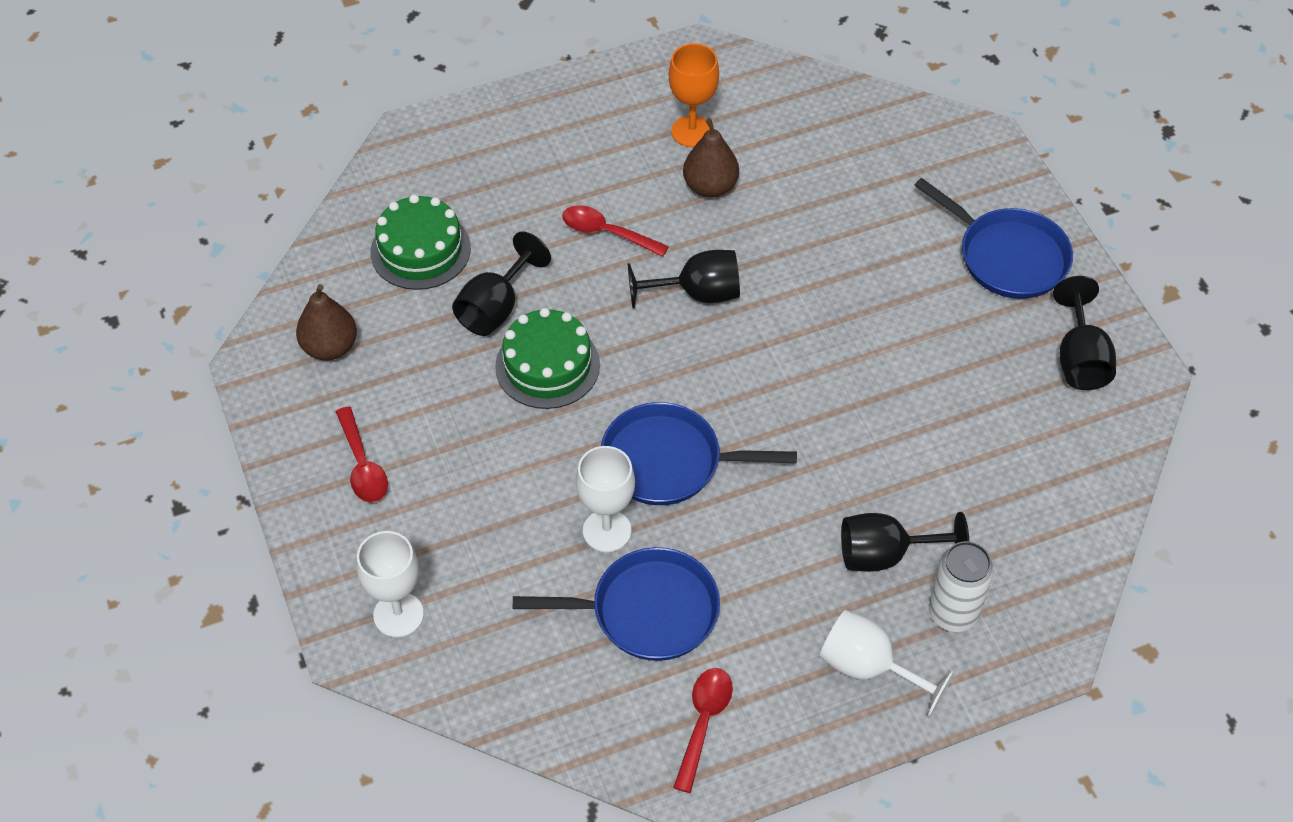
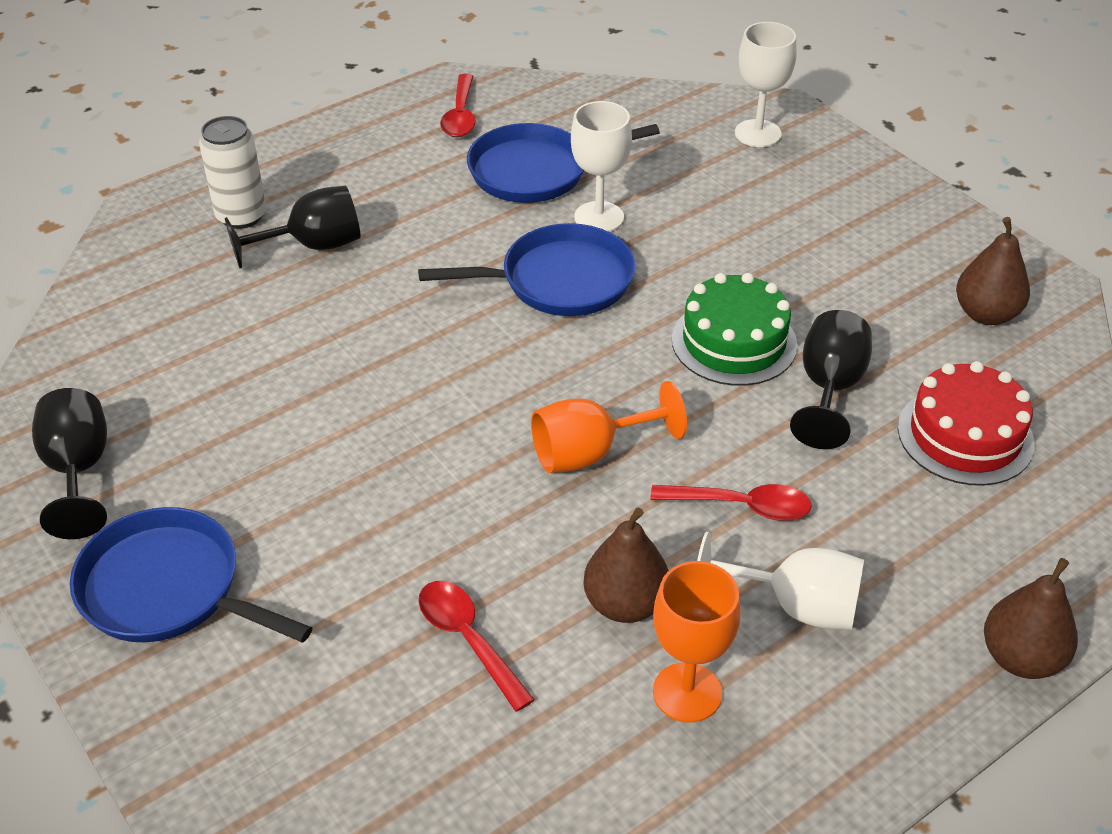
camera: 165 degrees right, 10 degrees down
red spoon [336,407,388,503] -> red spoon moved to [419,581,535,712]
green cake [371,194,471,290] -> red cake [898,361,1035,486]
black goblet [628,250,740,308] -> orange goblet [531,381,687,473]
white goblet [820,610,955,717] -> white goblet moved to [697,532,864,630]
none -> brown pear [984,558,1078,679]

